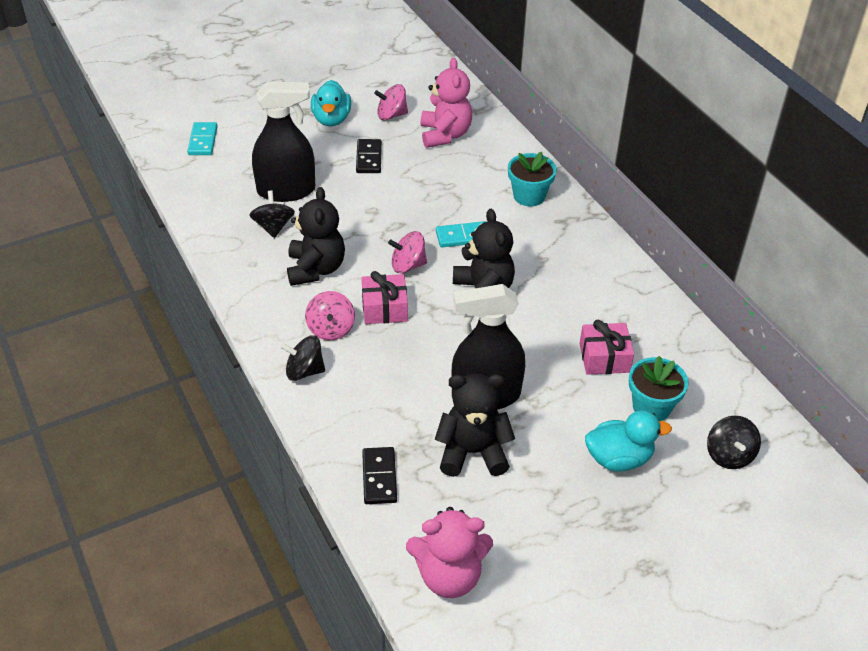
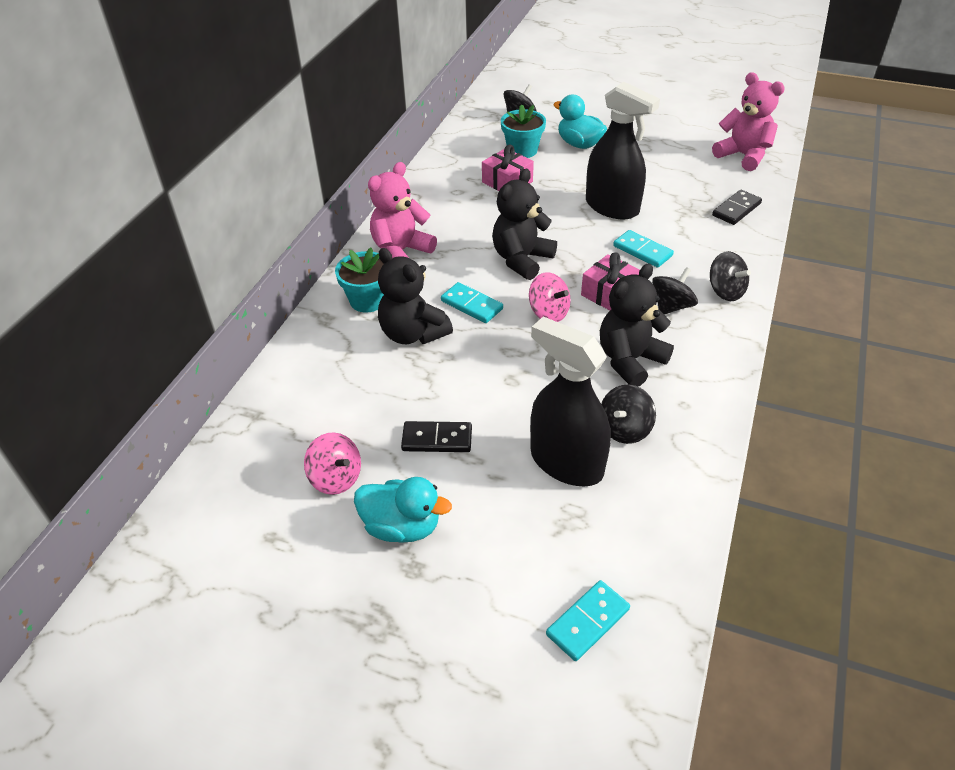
camera: 130 degrees left, 0 degrees up
pink spinning top [305,291,355,340] -> black spinning top [652,267,698,315]
turquoise duck [311,80,351,126] -> turquoise duck turned 60 degrees clockwise [354,477,452,543]
black domino [356,139,382,173] -> black domino turned 45 degrees clockwise [401,421,472,452]
pink teddy bear [421,58,472,148] -> pink teddy bear moved to [368,162,437,258]
black teddy bear [435,374,515,477] -> black teddy bear moved to [378,248,453,344]
none -> turquoise domino [613,230,674,268]

